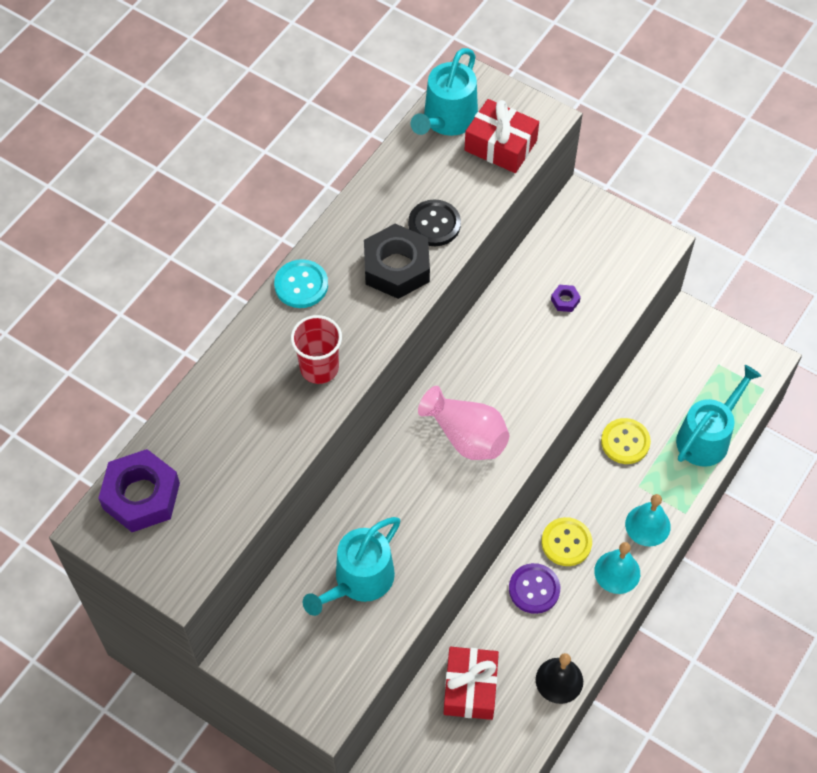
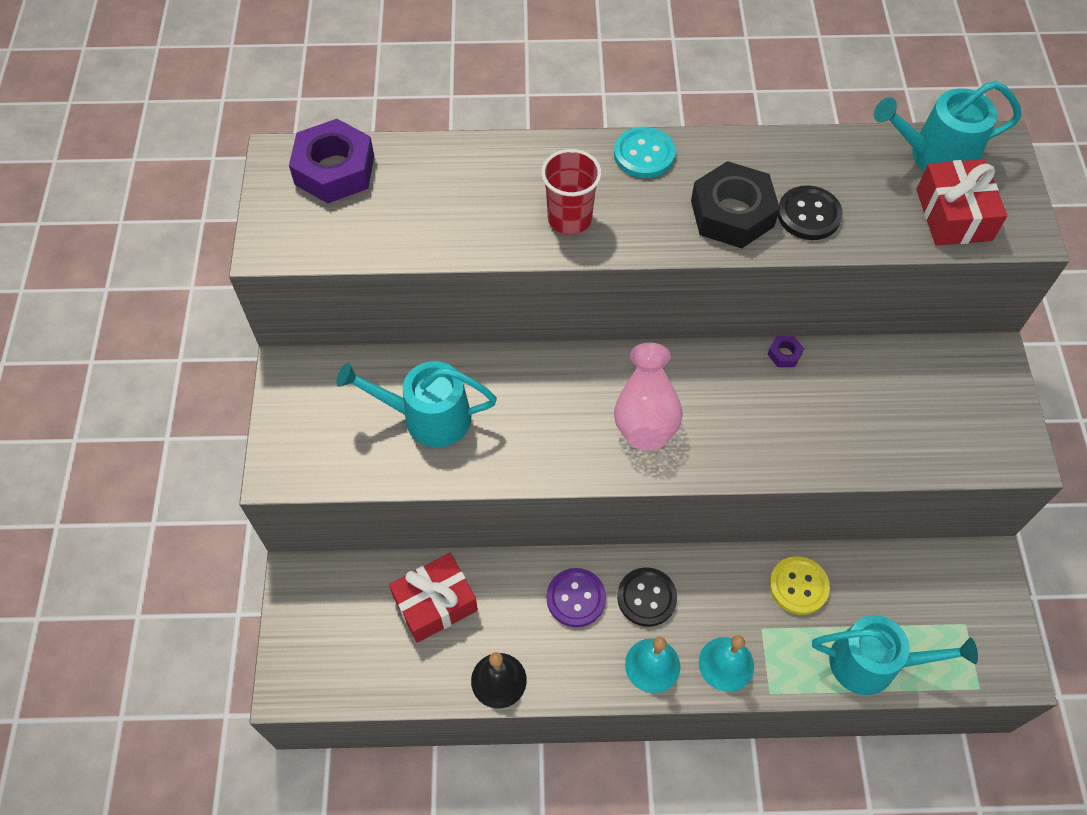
camera: 55 degrees right, 0 degrees up
yellow button [541,517,592,566] -> black button [617,567,677,627]
purple nut [551,285,581,312] -> purple nut moved to [768,336,804,367]

